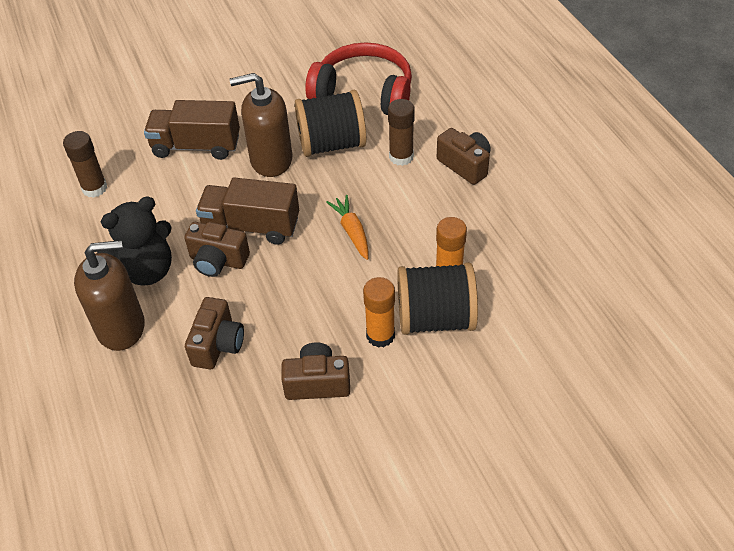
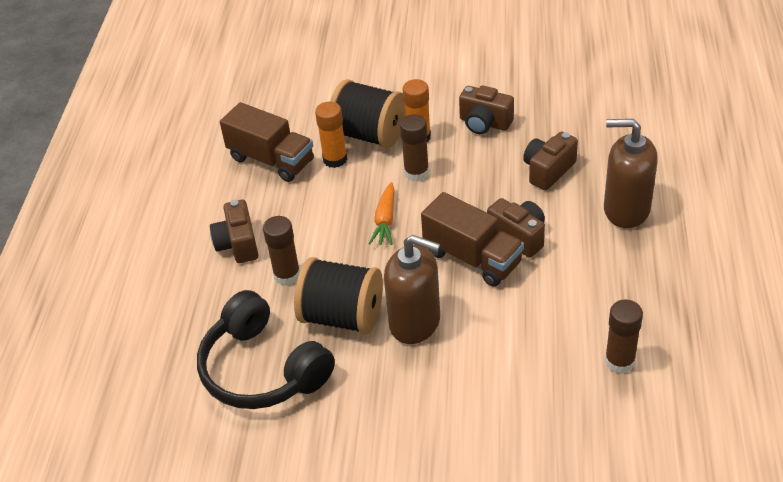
camera: 150 degrees left, 5 degrees down
black teddy bear [97,196,172,285] -> none
brown truck [144,100,240,160] -> brown truck moved to [220,102,314,182]
red headphones [305,42,412,115] -> black headphones [197,290,335,409]
none -> brown glue stick [400,114,429,182]

